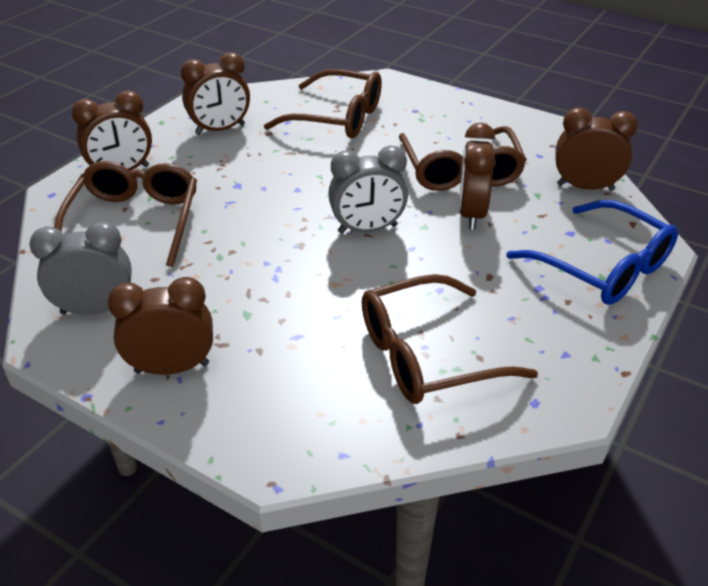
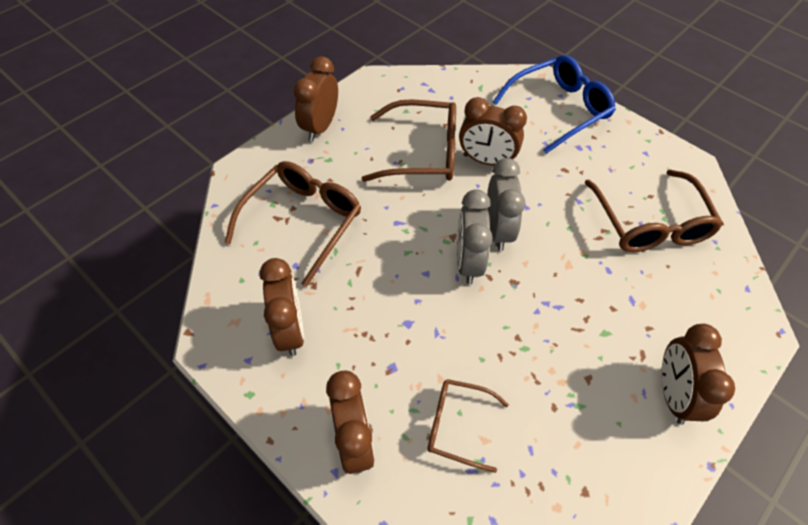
camera: 80 degrees left, 15 degrees up
grey clock [30,221,132,315] -> grey clock moved to [457,189,493,284]
brown glasses [54,161,197,267] -> brown glasses [427,379,509,473], size x0.59
brown clock [555,107,638,191] -> brown clock moved to [293,56,338,141]

